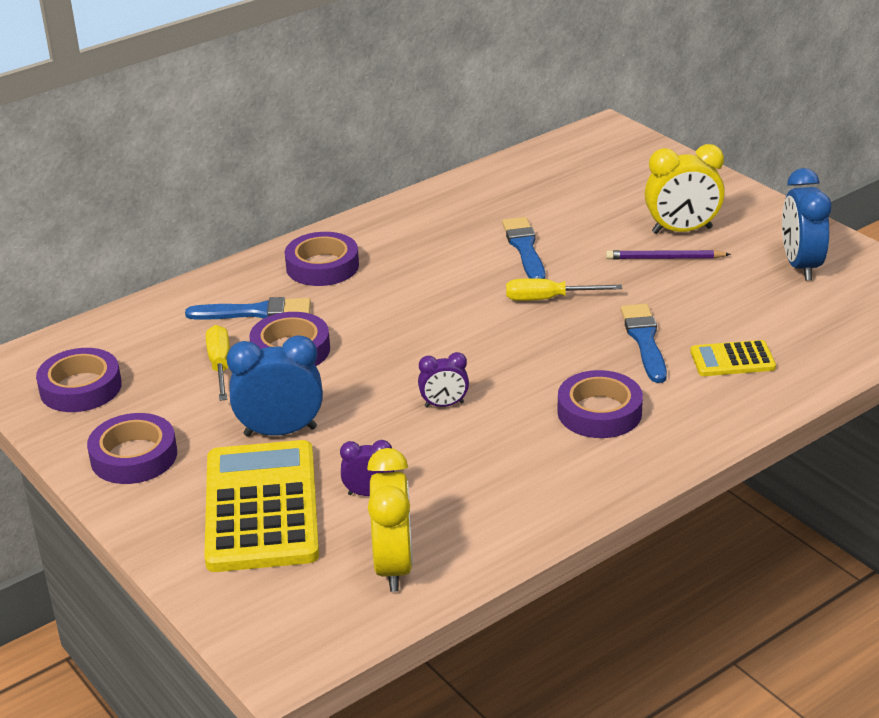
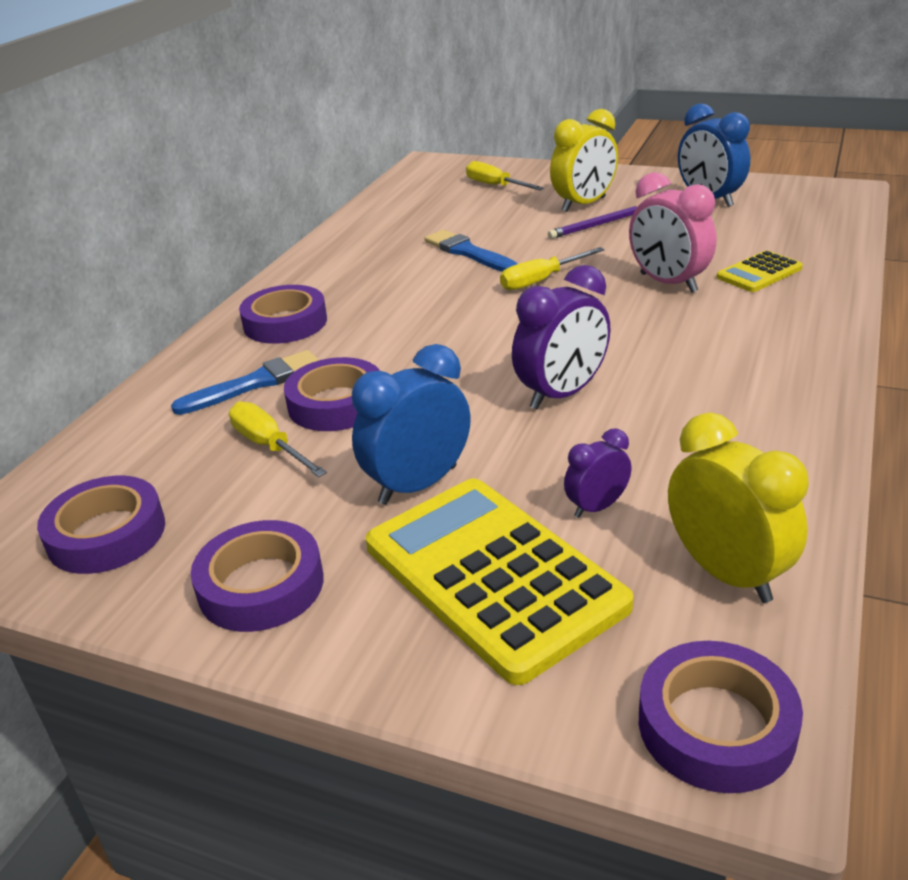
camera: 30 degrees left, 0 degrees up
purple clock [418,352,469,408] -> purple clock [512,265,611,409], size x1.79
purple tape [558,370,643,438] -> purple tape moved to [639,641,803,793]
blue brush [621,304,667,383] -> pink clock [629,172,716,293]
none -> yellow screwdriver [466,161,544,190]

